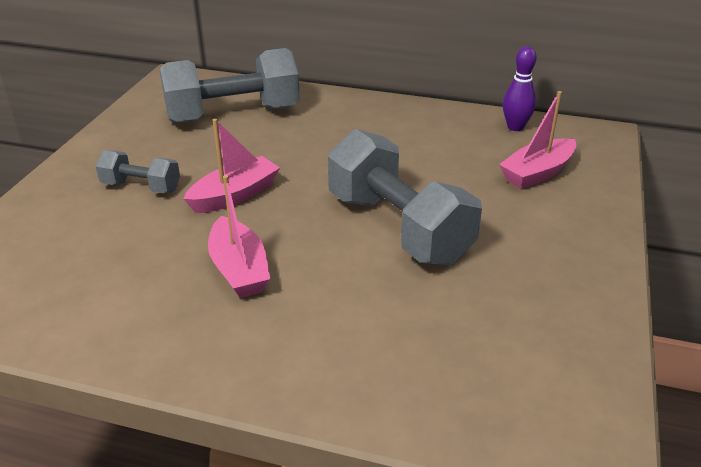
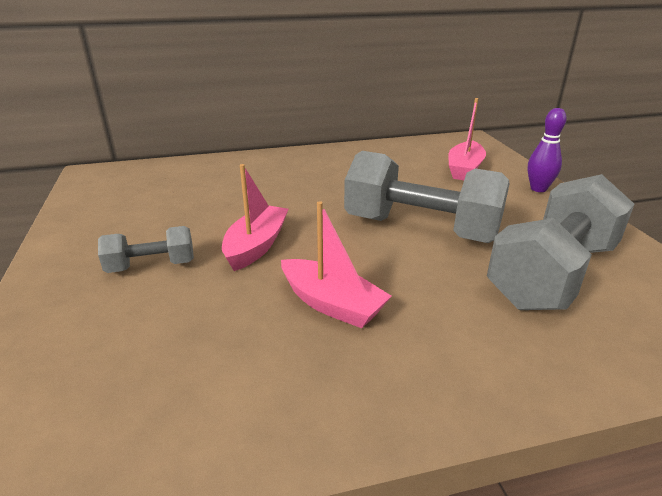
camera: 30 degrees left, 5 degrees down
grey dumbbell [160,48,300,123] -> grey dumbbell moved to [487,174,634,310]
purple bowling pin [503,46,537,131] -> purple bowling pin moved to [528,108,567,192]

